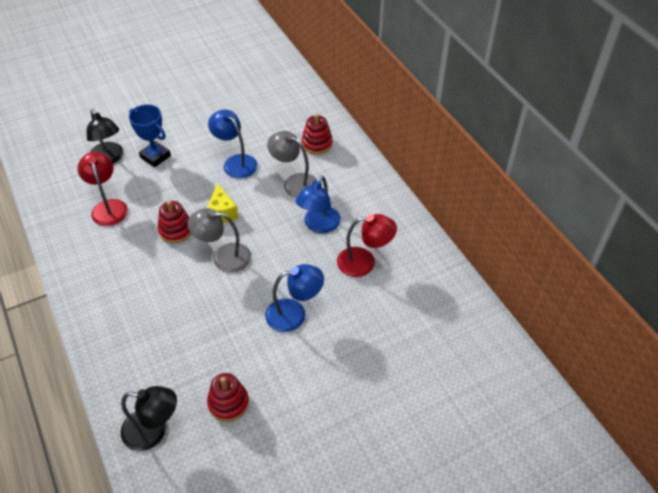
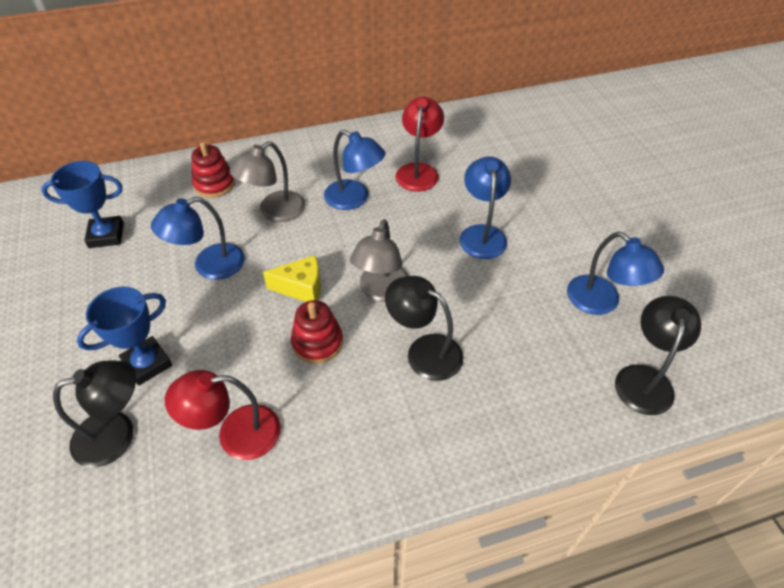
camera: 80 degrees left, 0 degrees up
red stacking toy [207,373,249,422] -> blue lamp [567,232,664,315]
none -> blue trophy [41,161,124,248]
none -> black lamp [385,276,463,381]

